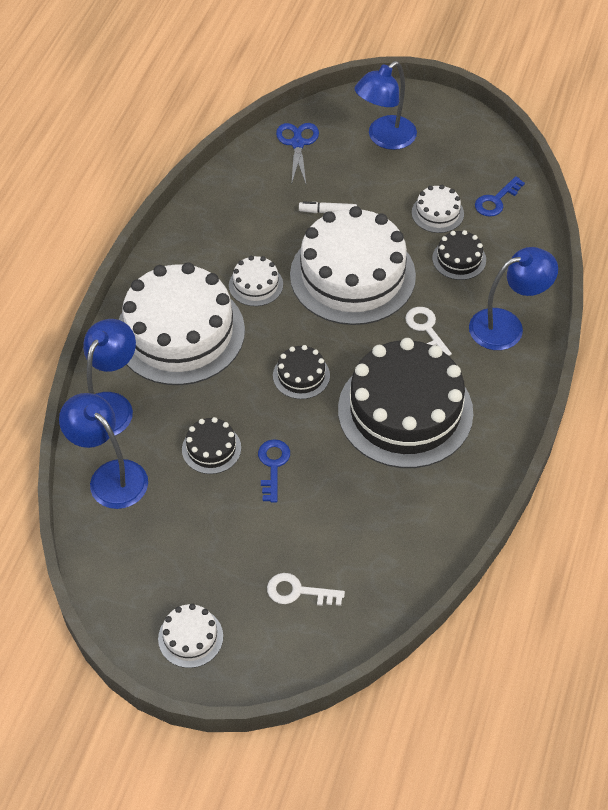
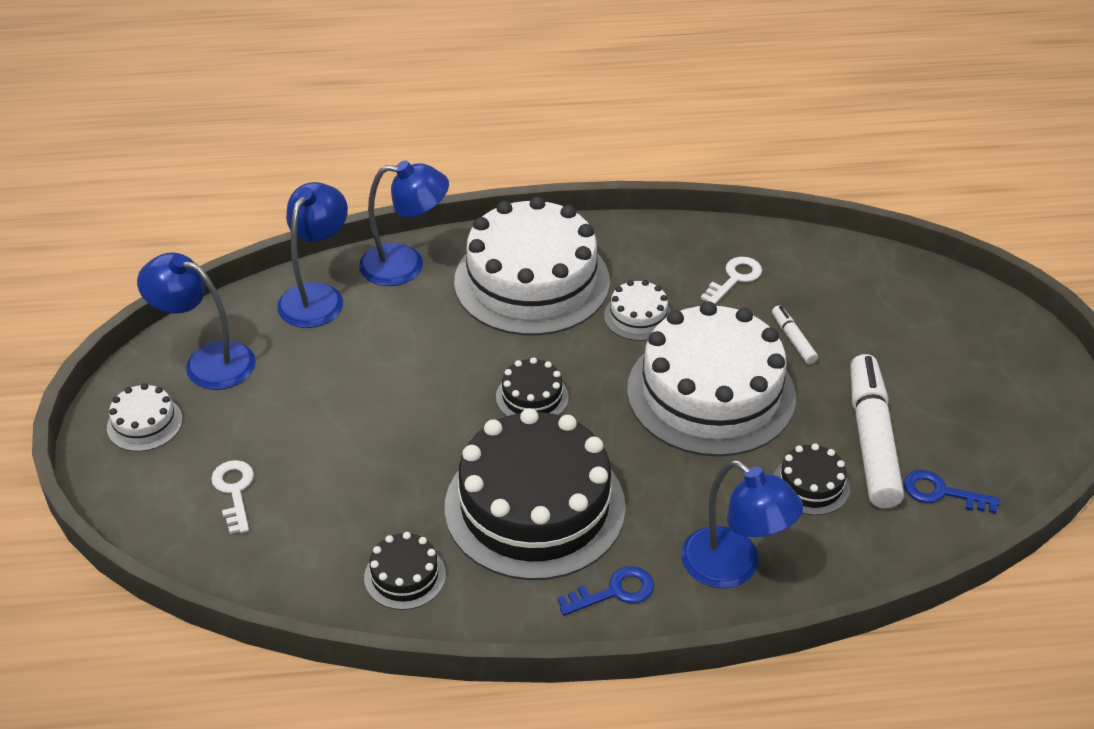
camera: 65 degrees right, 10 degrees down
black cake [182,417,241,474] -> black cake moved to [364,532,446,610]
blue key [258,439,290,503] -> blue key moved to [557,566,654,615]
blue scissors [276,123,319,185] -> none
blue lamp [354,61,417,150] -> blue lamp moved to [137,252,256,390]
white key [405,307,452,356] -> white key moved to [701,257,762,304]
white cake [412,185,464,233] -> white marker [850,354,904,509]

